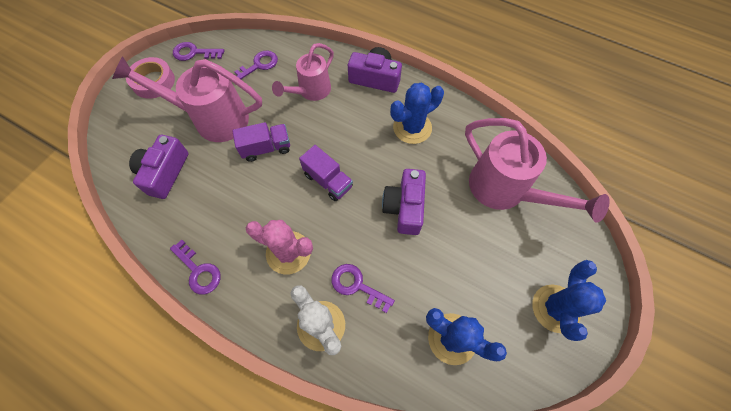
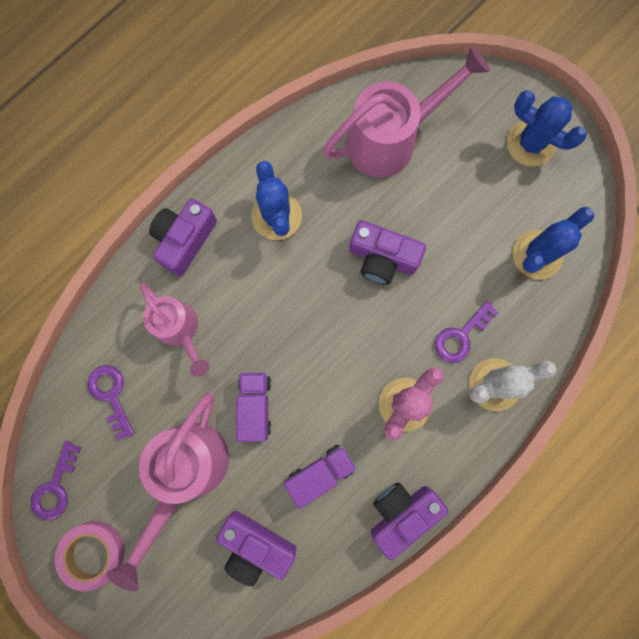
camera: 75 degrees left, 15 degrees up
purple key [170,240,221,295] -> purple camera [371,482,449,560]
purple truck [299,145,353,201] -> purple truck moved to [284,445,357,509]

